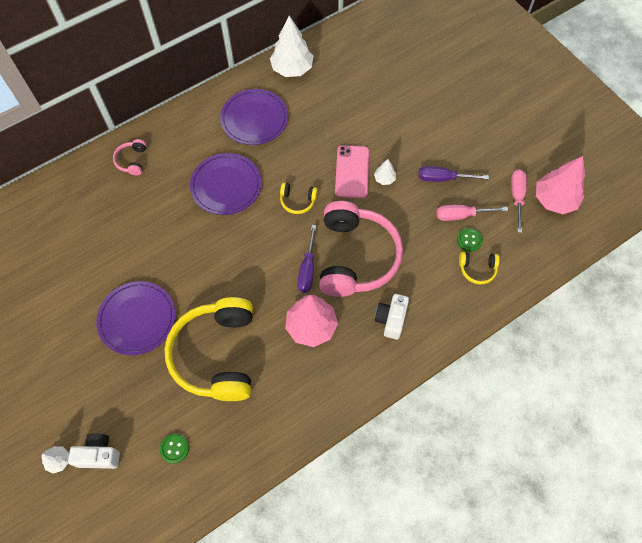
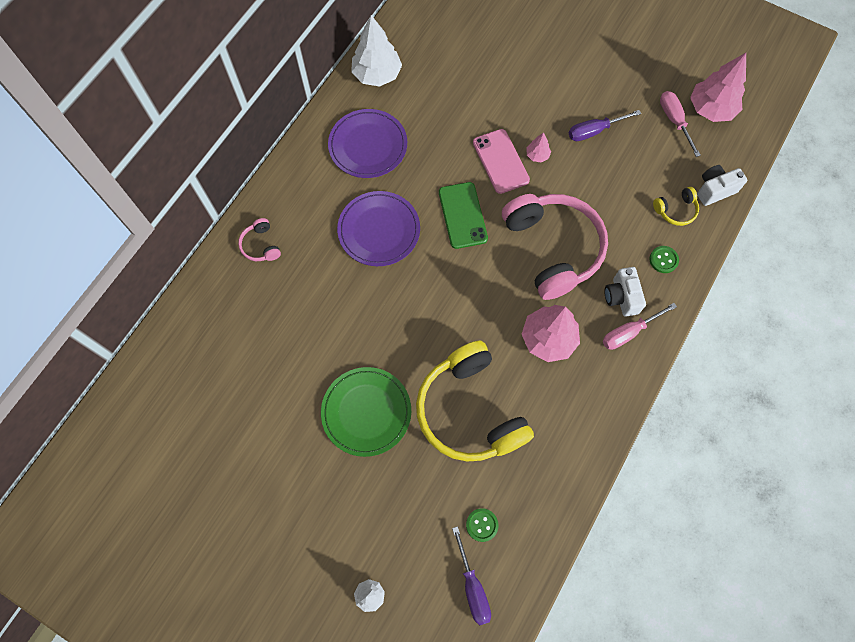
camera: 25 degrees left, 5 degrees up
white camera [68,434,120,469] -> white camera moved to [697,165,747,206]
purple plate [96,281,175,355] -> green plate [321,367,411,457]
yellow headphones [280,183,318,214] -> green phone [439,182,488,249]
purple screwdriver [297,225,316,293] -> purple screwdriver moved to [452,526,491,625]
white tree [374,159,396,185] -> pink tree [526,132,551,163]
pink screwdriver [436,205,508,221] -> pink screwdriver moved to [603,303,677,350]
green button [457,228,483,252] -> green button moved to [650,246,679,273]

